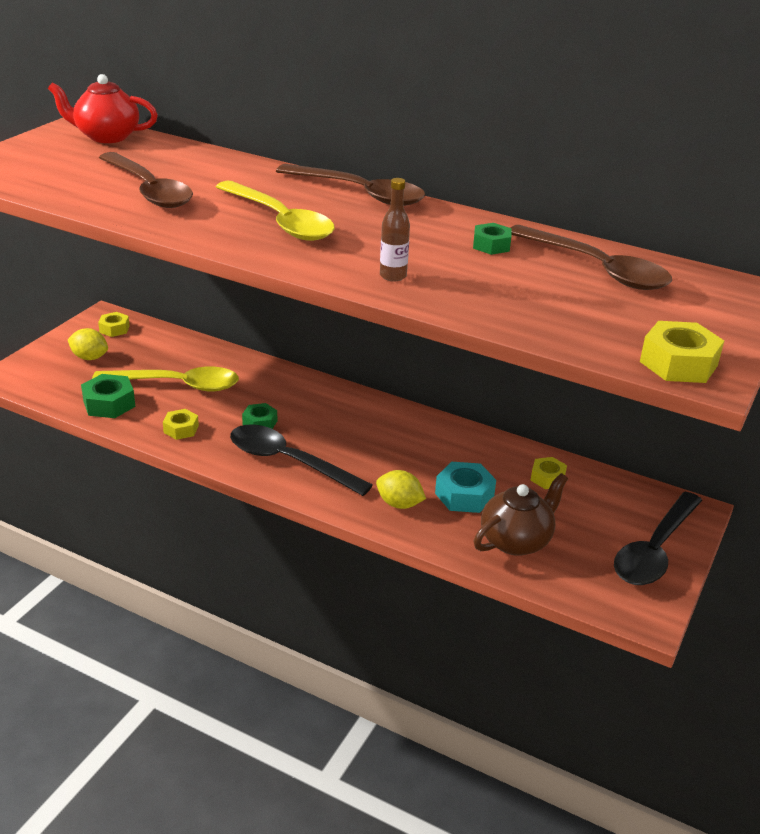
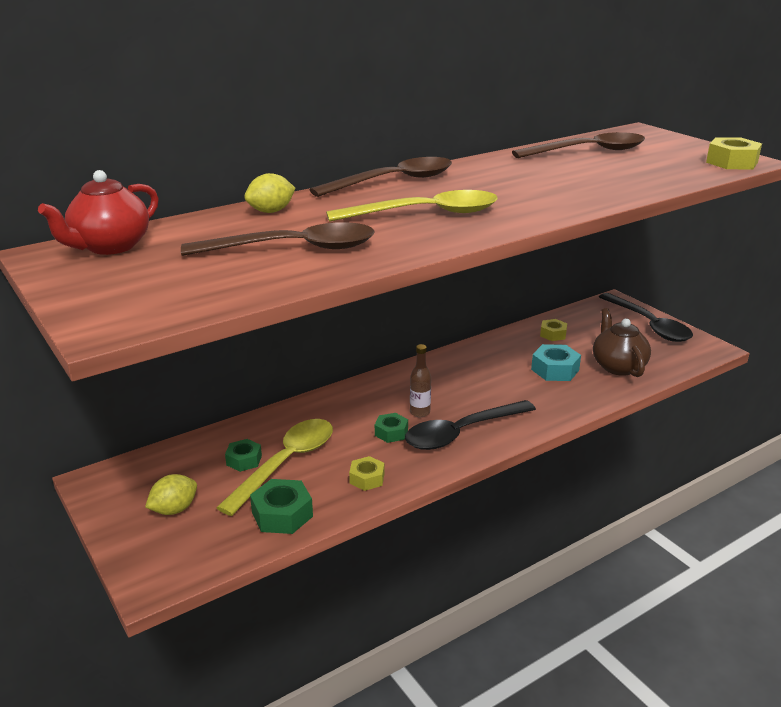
camera: 60 degrees left, 5 degrees down
yellow nut [98,312,130,337] -> none
yellow lemon [376,470,426,509] -> yellow lemon moved to [244,173,295,213]
brown bottle [380,178,410,282] -> brown bottle moved to [410,344,431,417]
green nut [473,223,512,255] -> green nut moved to [225,439,262,472]

